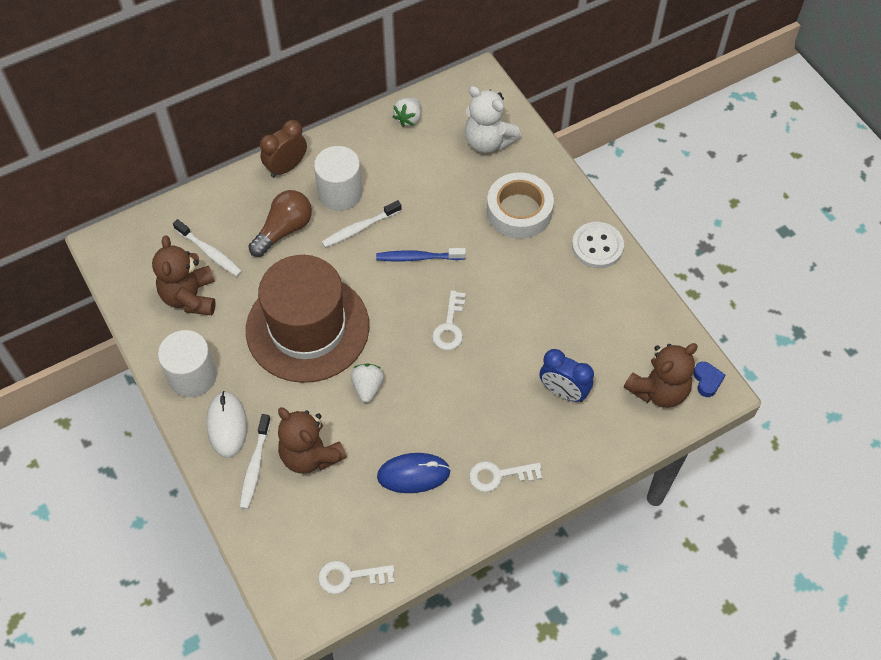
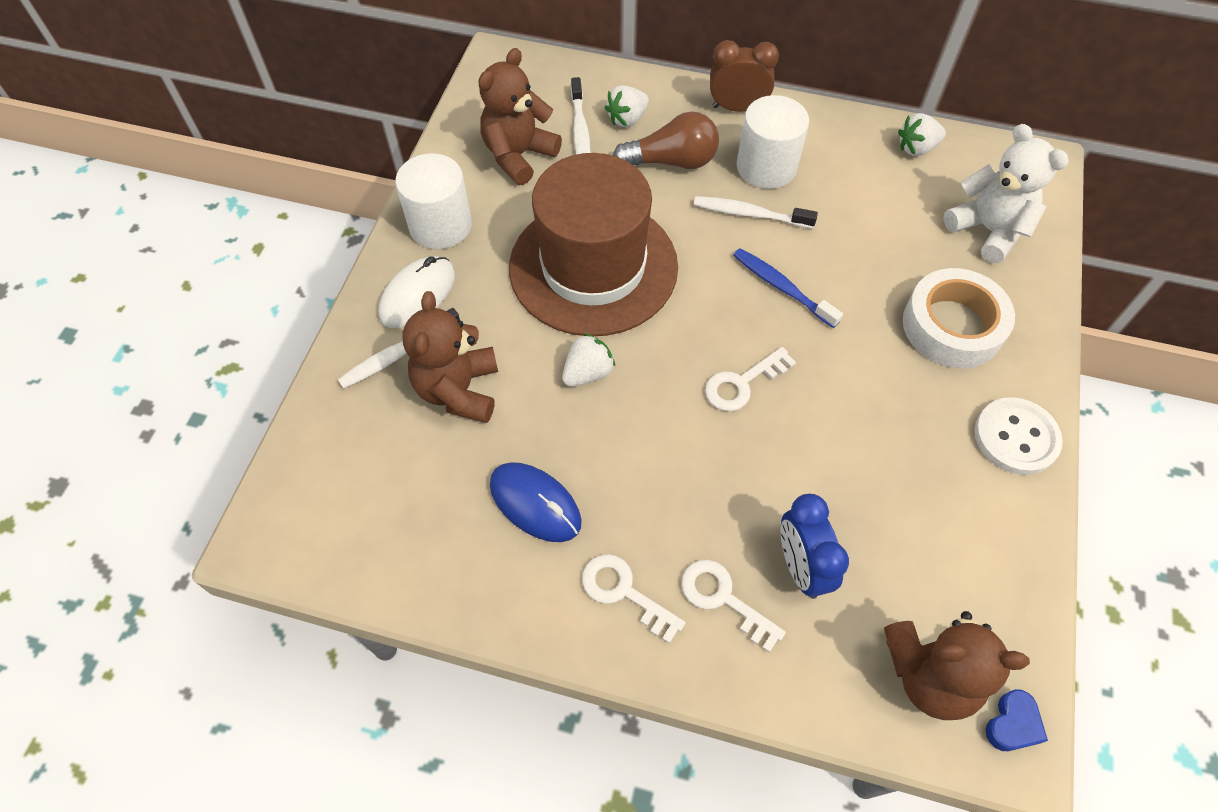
camera: 45 degrees right, 0 degrees up
white key [318,561,395,594] -> white key moved to [681,560,786,652]
white teddy bear [464,86,521,153] -> white teddy bear turned 150 degrees clockwise [943,124,1069,263]
none -> white strawberry [605,85,649,127]

